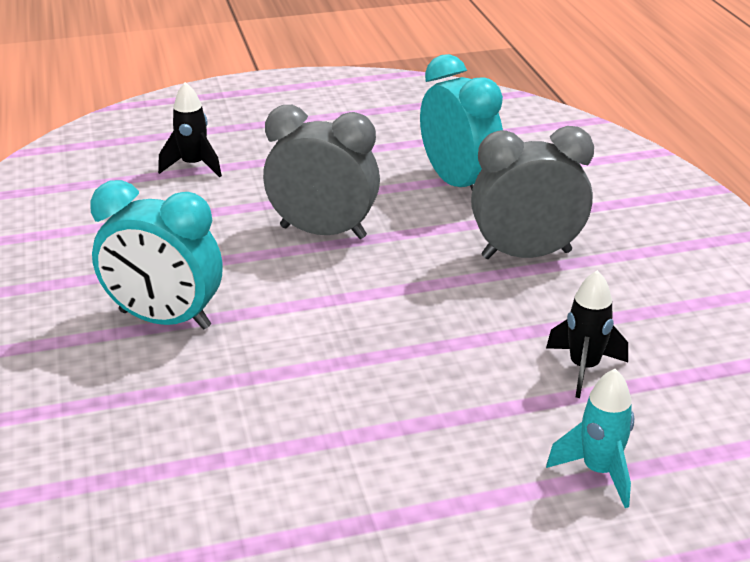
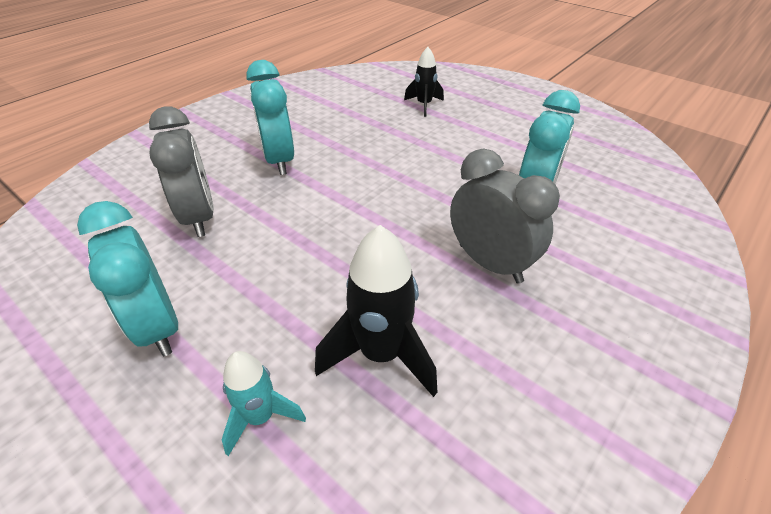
camera: 55 degrees right, 10 degrees up
grey clock [263,105,380,239] -> grey clock moved to [149,107,214,237]
black rocket [546,270,628,398] -> black rocket [315,225,438,397], size x1.66
none -> turquoise clock [77,201,178,356]

